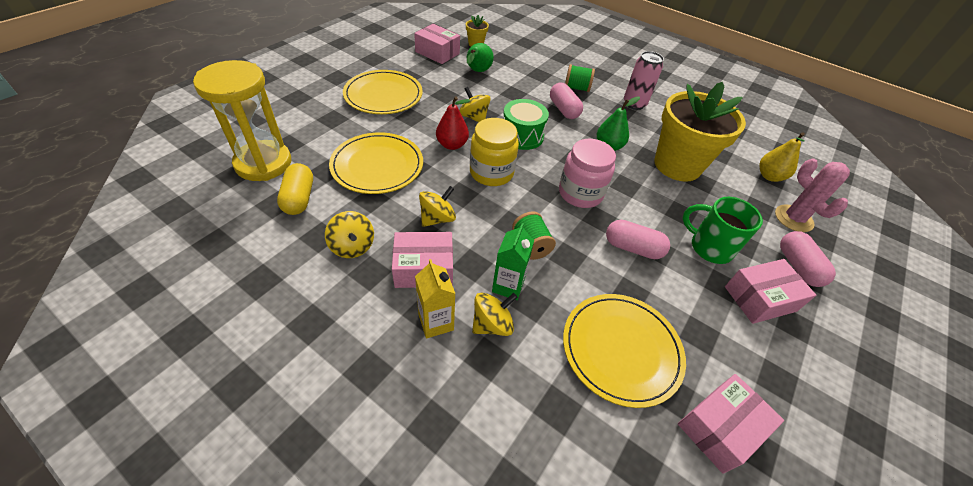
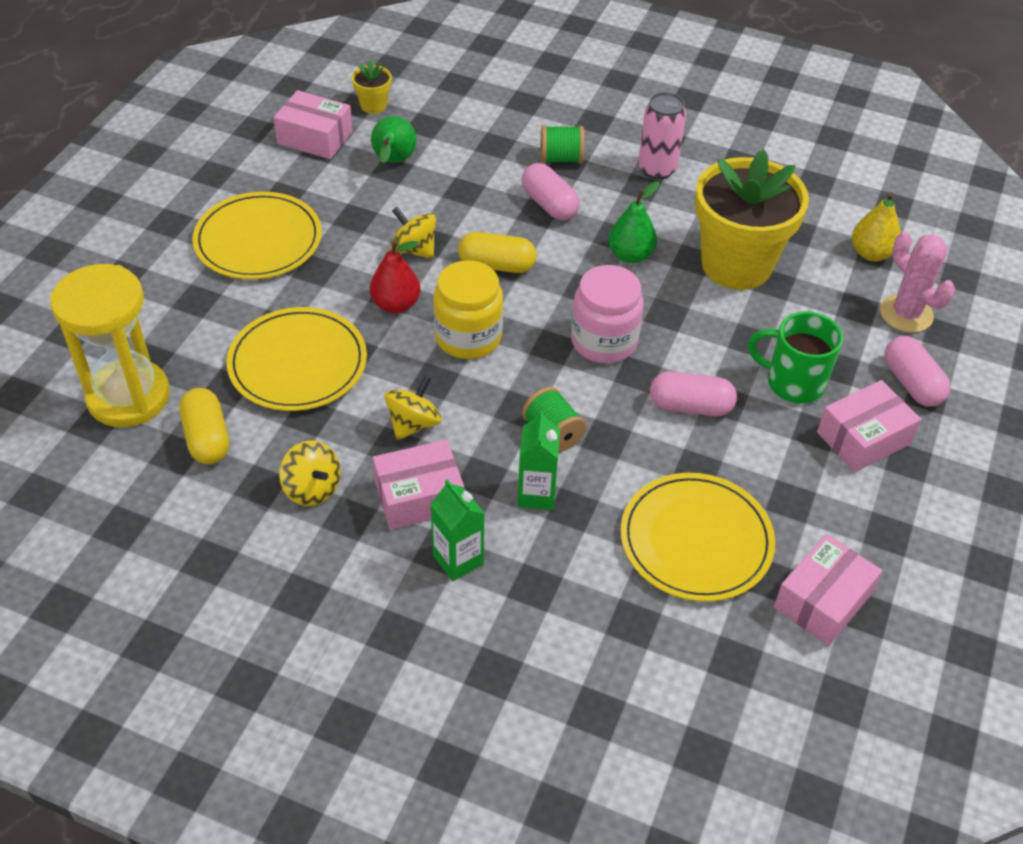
camera: 10 degrees left, 0 degrees up
yellow carton [415,259,456,338] -> green carton [430,479,485,581]
yellow spinning top [472,292,518,336] -> none
green drum [503,99,549,150] -> yellow capsule [458,232,536,273]

